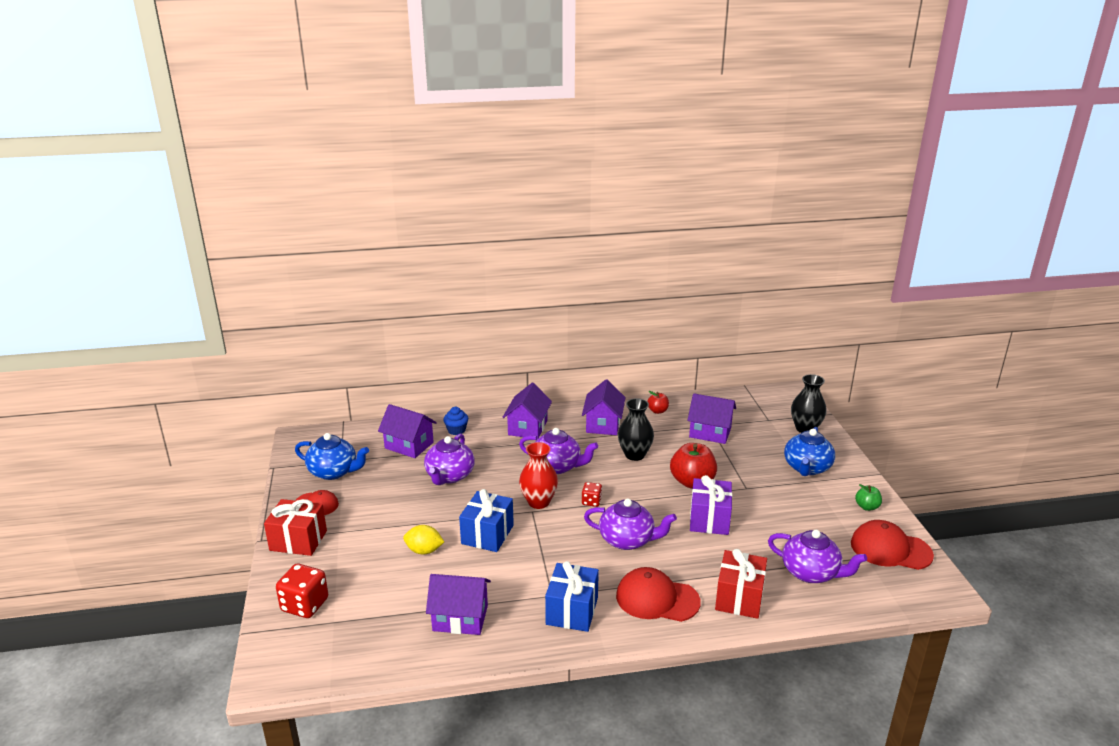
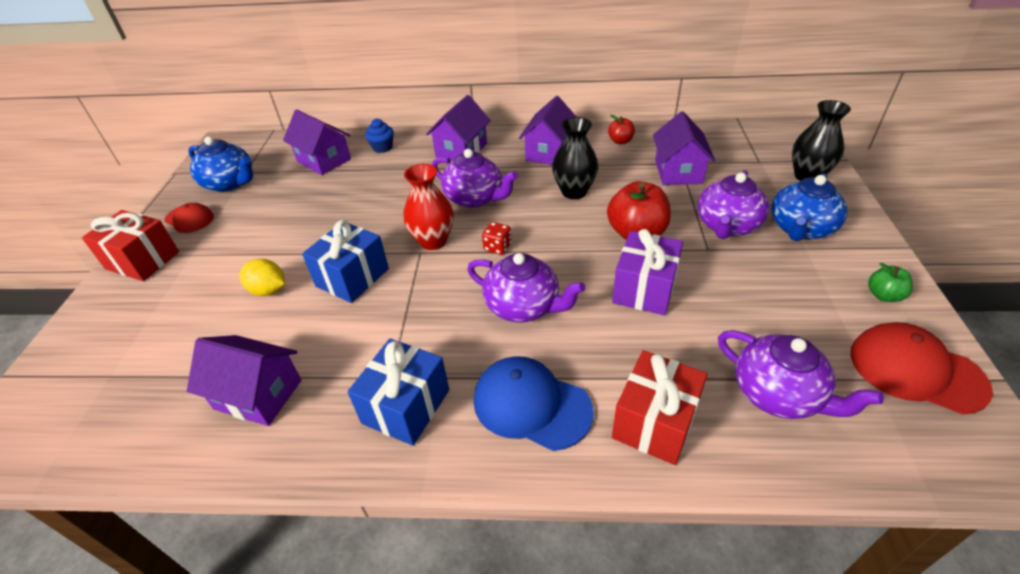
camera: 15 degrees right, 15 degrees up
red dice [276,564,328,618] -> none
purple teapot [424,433,475,485] -> purple teapot moved to [697,170,769,239]
red cap [616,567,701,622] -> blue cap [474,356,594,451]
purple house [687,393,736,444] -> purple house turned 60 degrees clockwise [653,111,715,185]

